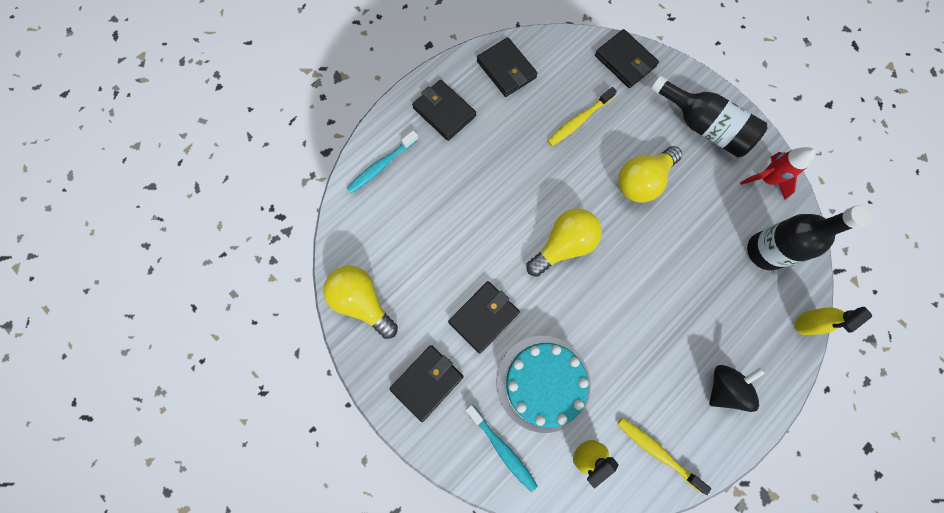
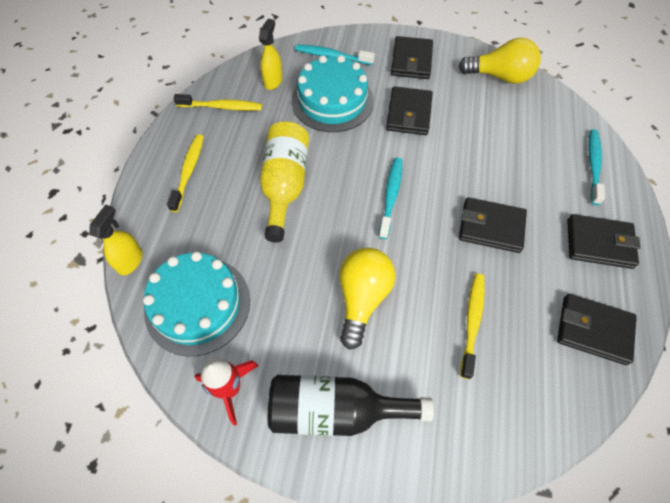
camera: 145 degrees right, 15 degrees down
yellow light bulb [527,209,602,277] -> turquoise toothbrush [379,158,402,239]
black wallet [595,29,659,88] -> black wallet moved to [459,197,527,253]
black spinning top [709,365,766,412] -> yellow toothbrush [167,134,204,212]
black bottle [747,205,872,270] -> turquoise cake [143,251,250,356]
none -> yellow bottle [260,121,309,243]

